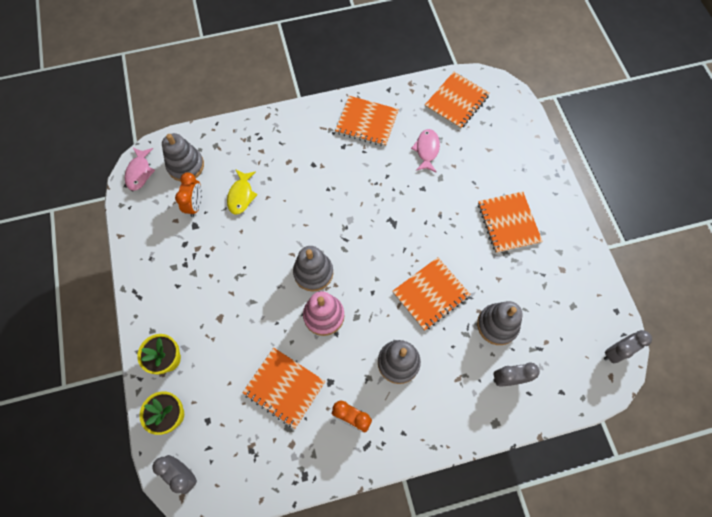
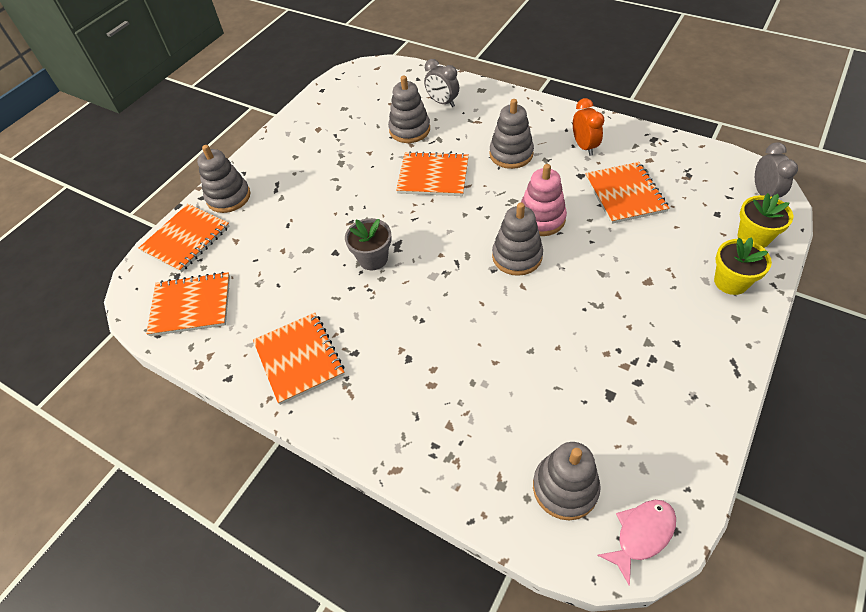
camera: 130 degrees left, 15 degrees down
orange clock [175,172,202,217] -> none
yellow fish [227,169,258,215] -> none
pink fish [411,129,440,173] -> none
orange notebook [478,192,543,253] -> orange notebook moved to [138,204,230,273]
grey clock [604,330,652,363] -> none
none -> grey stacking toy [197,145,250,213]
none -> grey flower pot [345,218,392,270]

